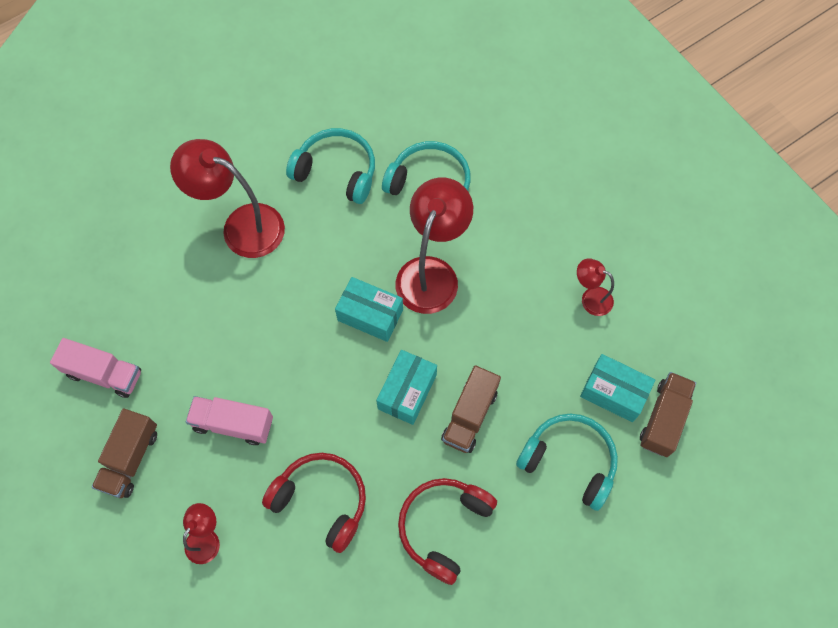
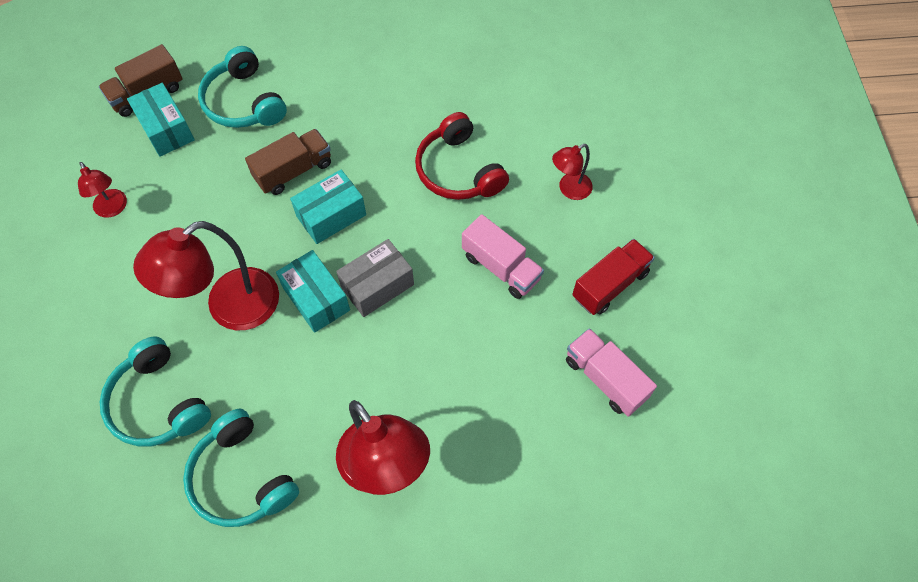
camera: 150 degrees left, 5 degrees down
brown truck [92,409,157,498] -> red truck [572,239,655,315]
red headphones [398,478,497,585] -> none
none -> grey box [336,239,414,317]

